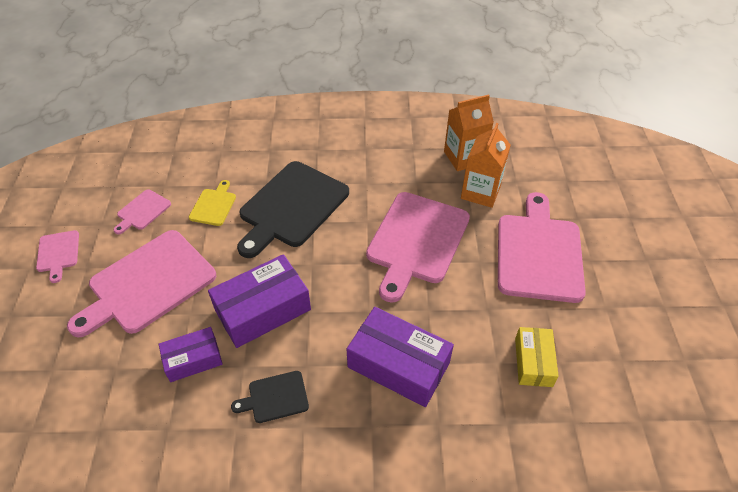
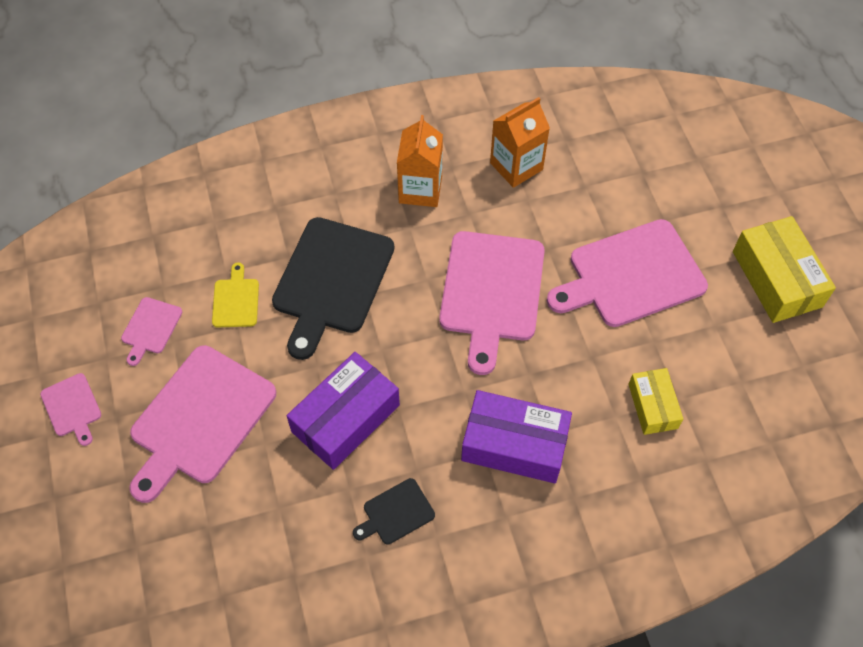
camera: 15 degrees left, 10 degrees up
purple box [159,327,223,382] -> none
orange carton [461,123,511,208] -> orange carton moved to [397,115,443,207]
pink cutting board [498,192,586,303] -> pink cutting board turned 105 degrees counterclockwise [547,219,708,327]
none -> yellow box [733,216,836,323]

